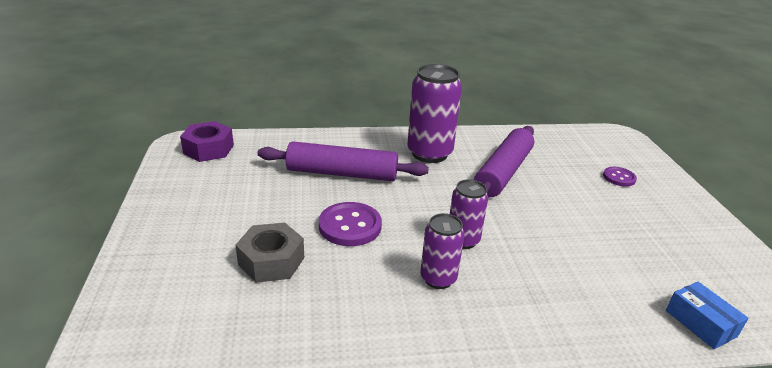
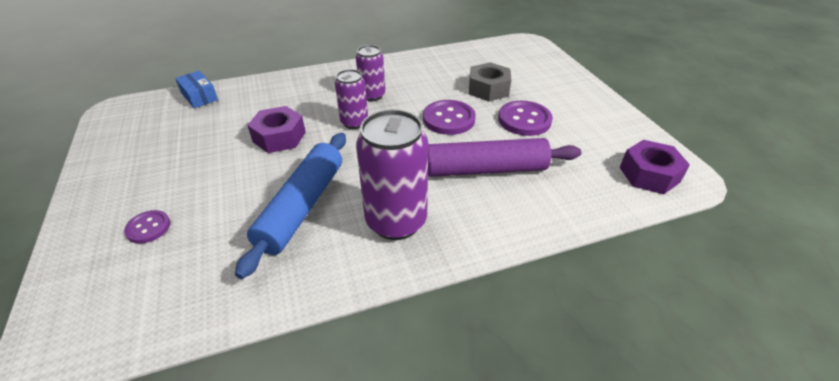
camera: 170 degrees right, 10 degrees up
purple rolling pin [474,126,534,197] -> blue rolling pin [235,133,346,279]
none -> purple nut [247,106,306,153]
none -> purple button [498,101,553,136]

